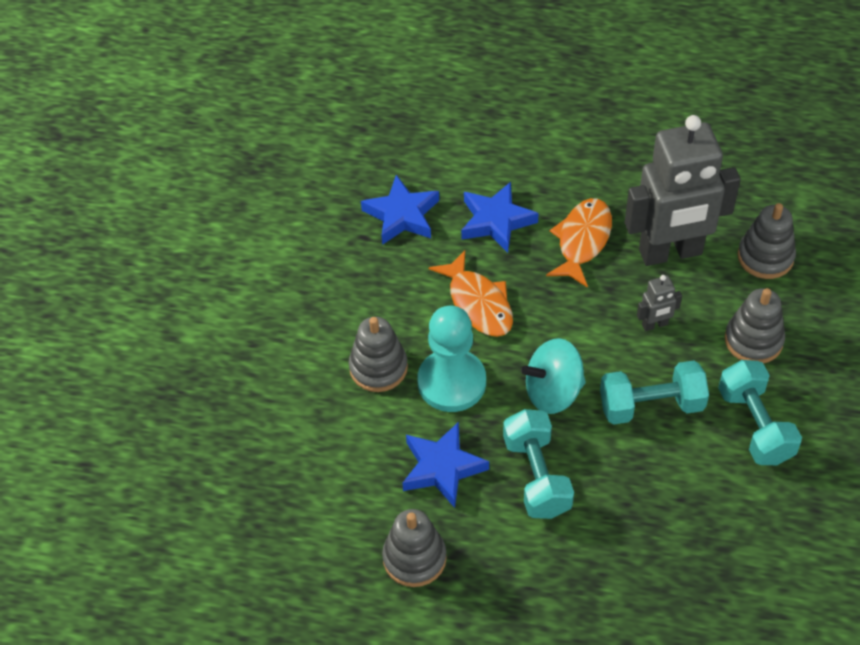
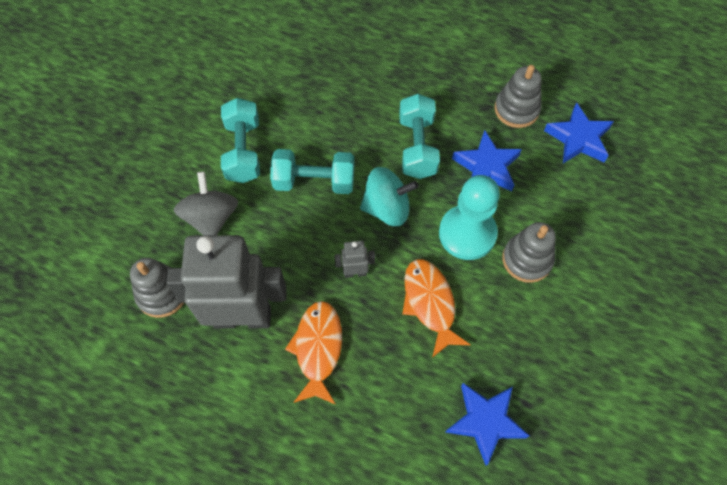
camera: 170 degrees left, 10 degrees up
blue star [461,182,539,253] -> blue star moved to [544,102,614,163]
orange fish [546,198,612,288] -> orange fish turned 150 degrees clockwise [285,301,342,405]
grey robot [637,275,682,331] -> grey robot moved to [334,241,375,278]
grey stacking toy [725,288,785,364] -> grey spinning top [173,171,238,235]

